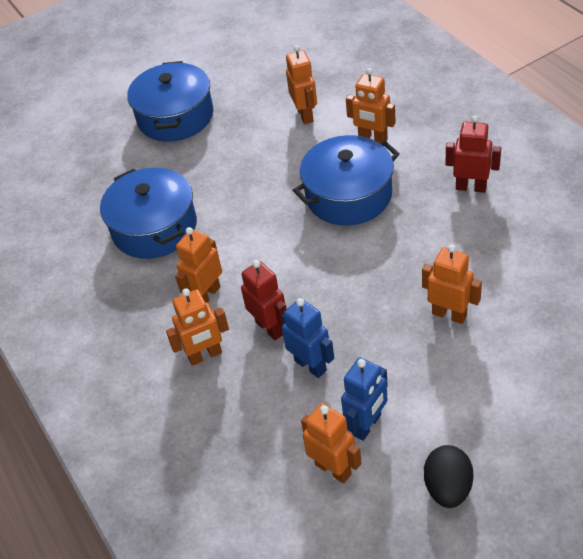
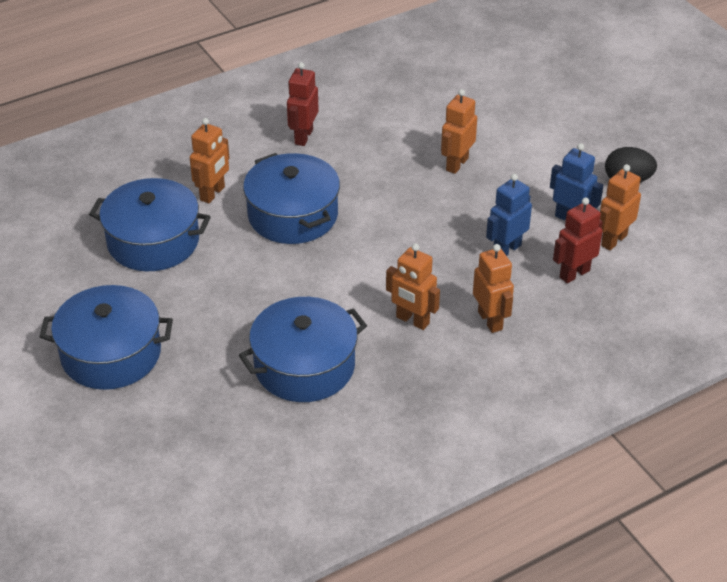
camera: 95 degrees left, 5 degrees down
red robot [241,260,287,340] -> red robot moved to [553,198,603,283]
orange robot [286,45,317,124] -> blue pot [89,178,211,271]

